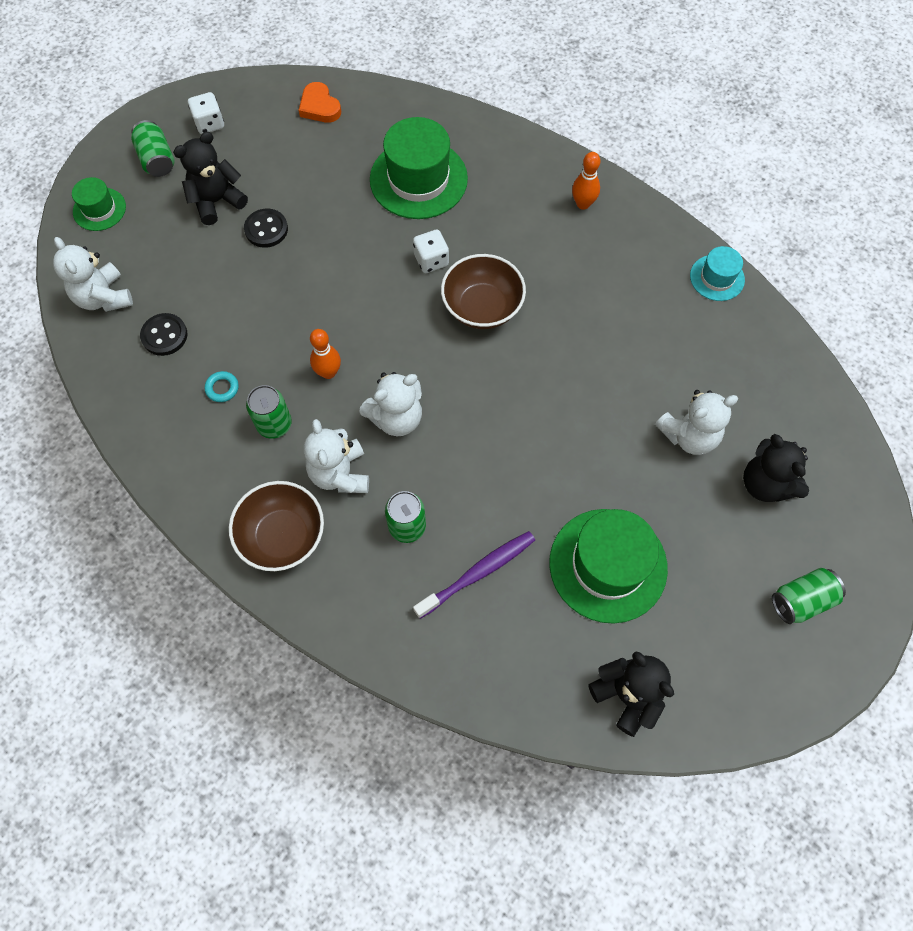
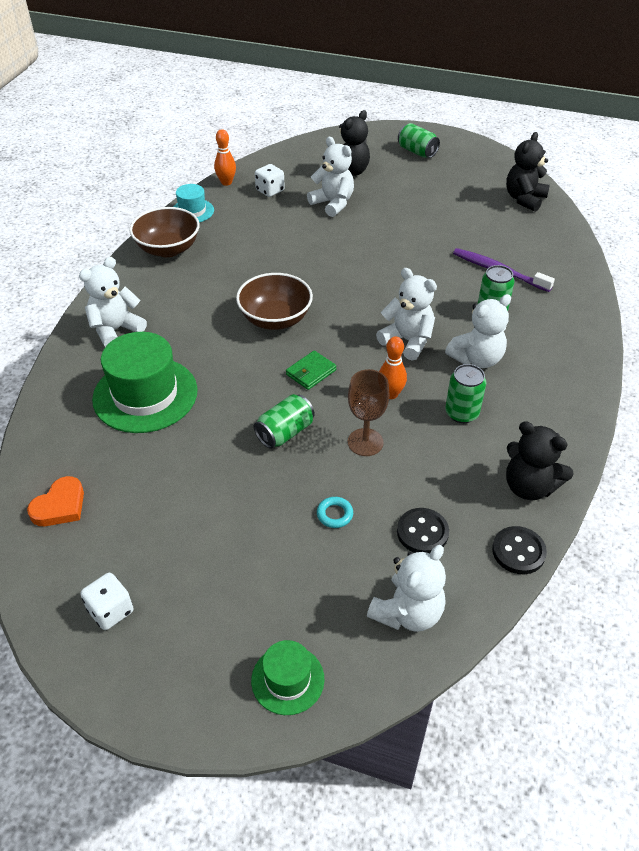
camera: 110 degrees left, 20 degrees down
green can [131,120,175,177] -> green can moved to [254,394,315,449]
black teddy bear [173,132,248,225] -> black teddy bear moved to [506,421,574,500]
turquoise ring [205,371,239,402] -> turquoise ring moved to [317,497,353,528]
brown bowl [229,481,324,571] -> brown bowl moved to [129,207,199,257]
black button [244,208,288,248] -> black button moved to [492,526,547,574]
white dice [413,230,449,273] -> white dice moved to [255,164,285,197]
green hat [549,509,668,624] -> none
orange bowling pin [572,152,600,210] -> orange bowling pin moved to [214,129,236,186]
none -> white teddy bear [79,257,147,347]
none -> green wallet [286,350,337,390]
none -> brown goblet [348,369,389,456]

